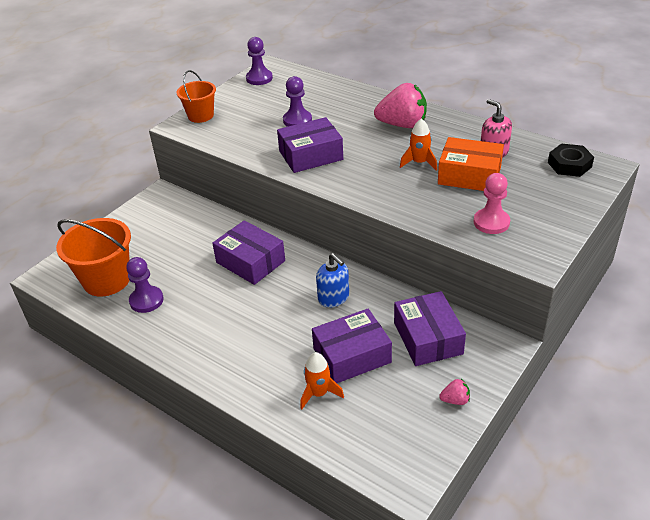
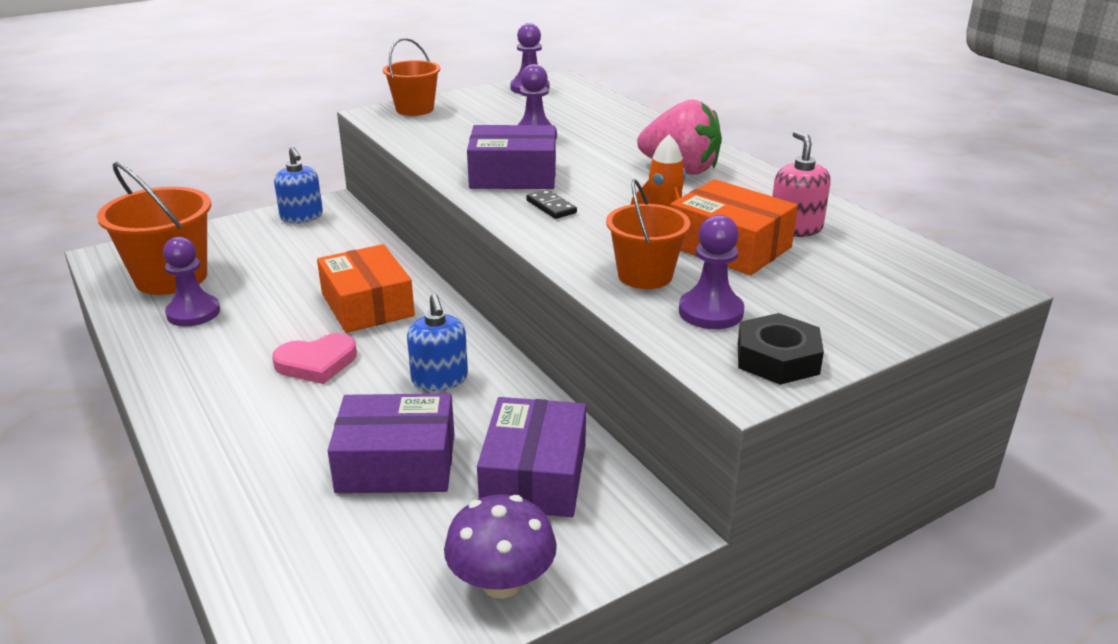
camera: 20 degrees right, 10 degrees down
purple box [212,220,285,285] -> orange box [317,244,415,333]
orange rocket [300,352,344,409] -> none
pink strawberry [439,379,470,405] -> purple mushroom [444,495,557,599]
pink pawn [474,173,510,234] -> purple pawn [679,215,745,329]
black nut [548,143,594,177] -> black nut moved to [738,313,824,385]
none -> pink heart [272,333,357,384]
none -> blue soap dispenser [274,147,323,223]
none -> black domino [526,190,577,219]
none -> orange bucket [606,179,690,289]

